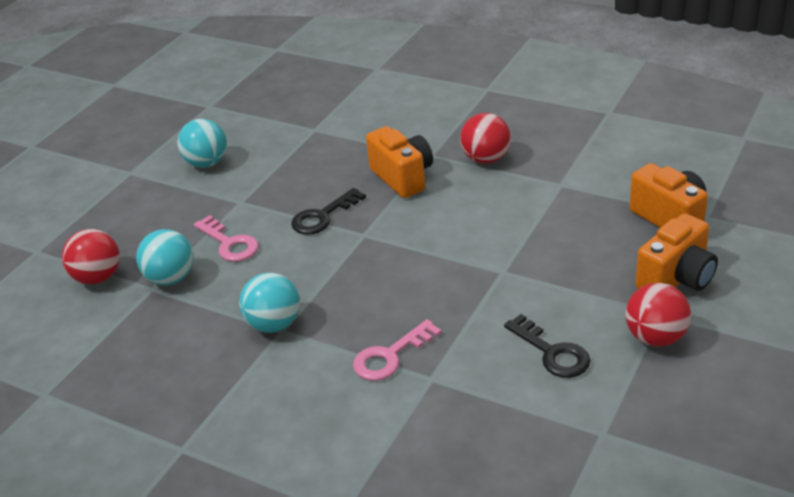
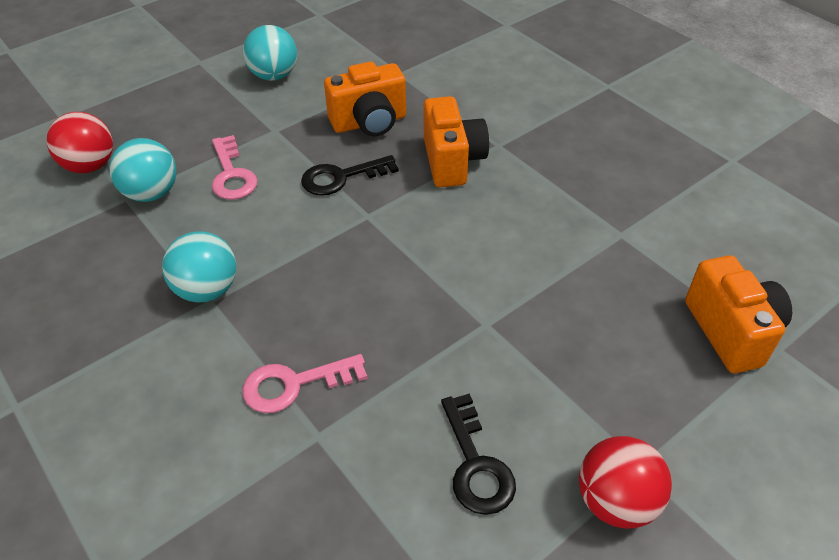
camera: 20 degrees right, 10 degrees up
red ball [460,113,511,163] -> none
orange camera [635,213,718,291] -> orange camera moved to [324,61,406,136]

